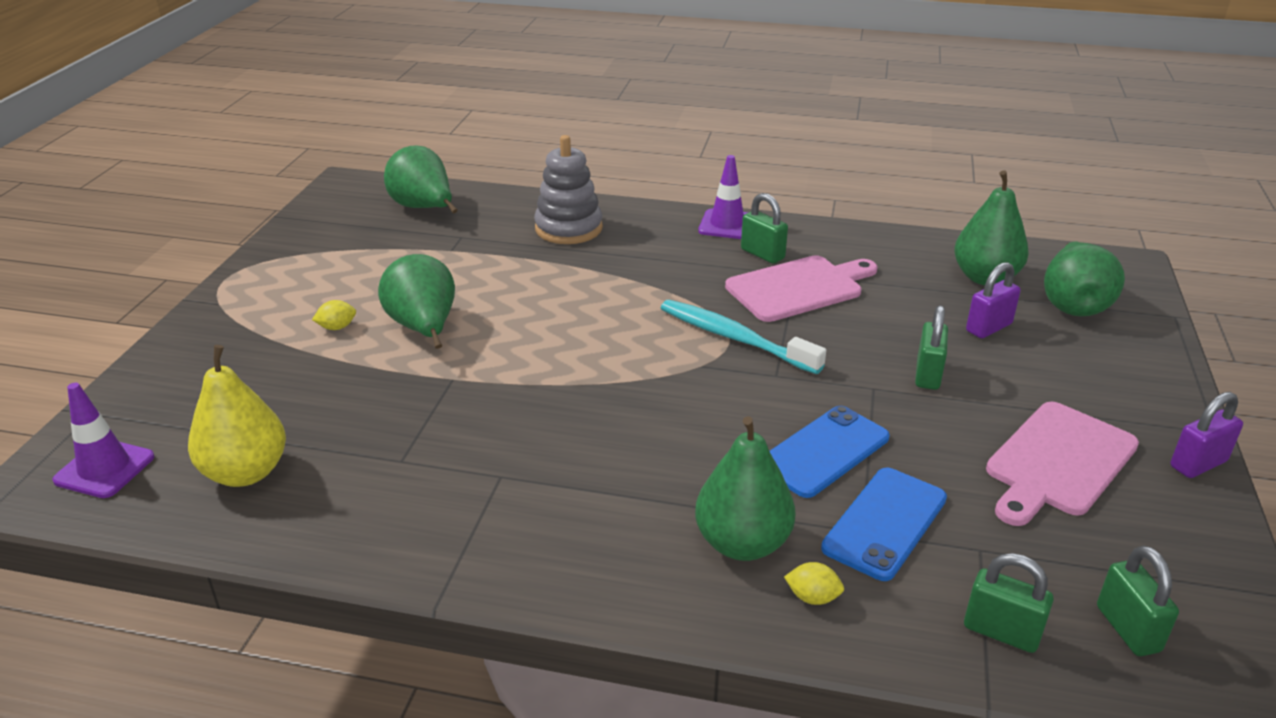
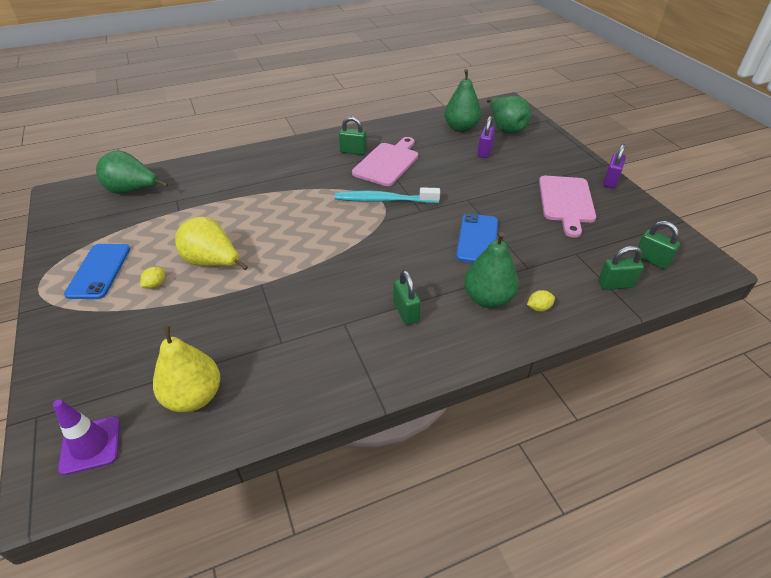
camera: 35 degrees left, 10 degrees up
green pear [378,254,455,349] -> yellow pear [175,217,248,270]
grey stacking toy [534,135,603,244] -> none
purple traffic cone [698,155,749,239] -> none
blue phone [821,468,947,581] -> blue phone moved to [64,244,130,299]
green padlock [915,305,948,390] -> green padlock moved to [393,270,421,325]

